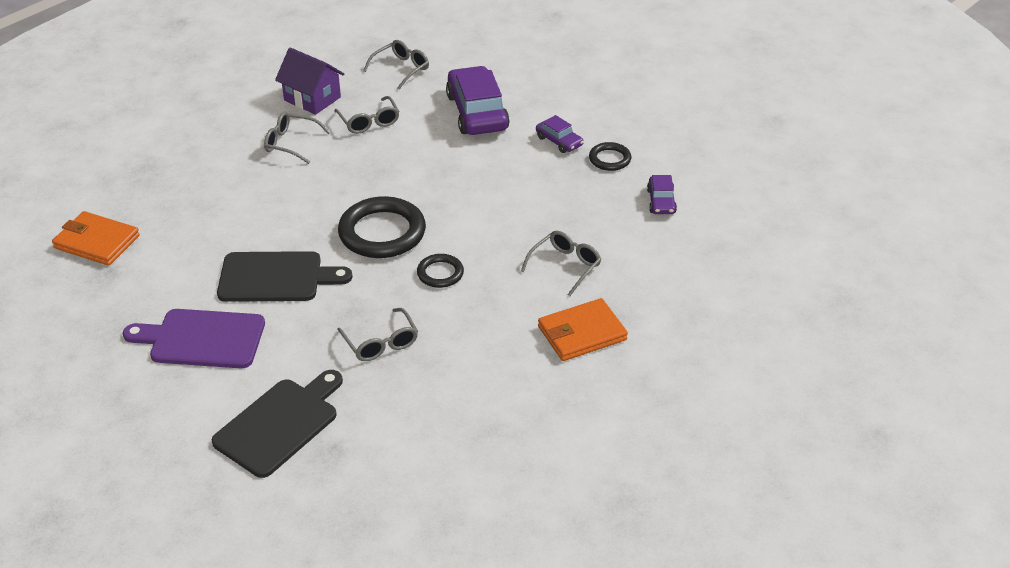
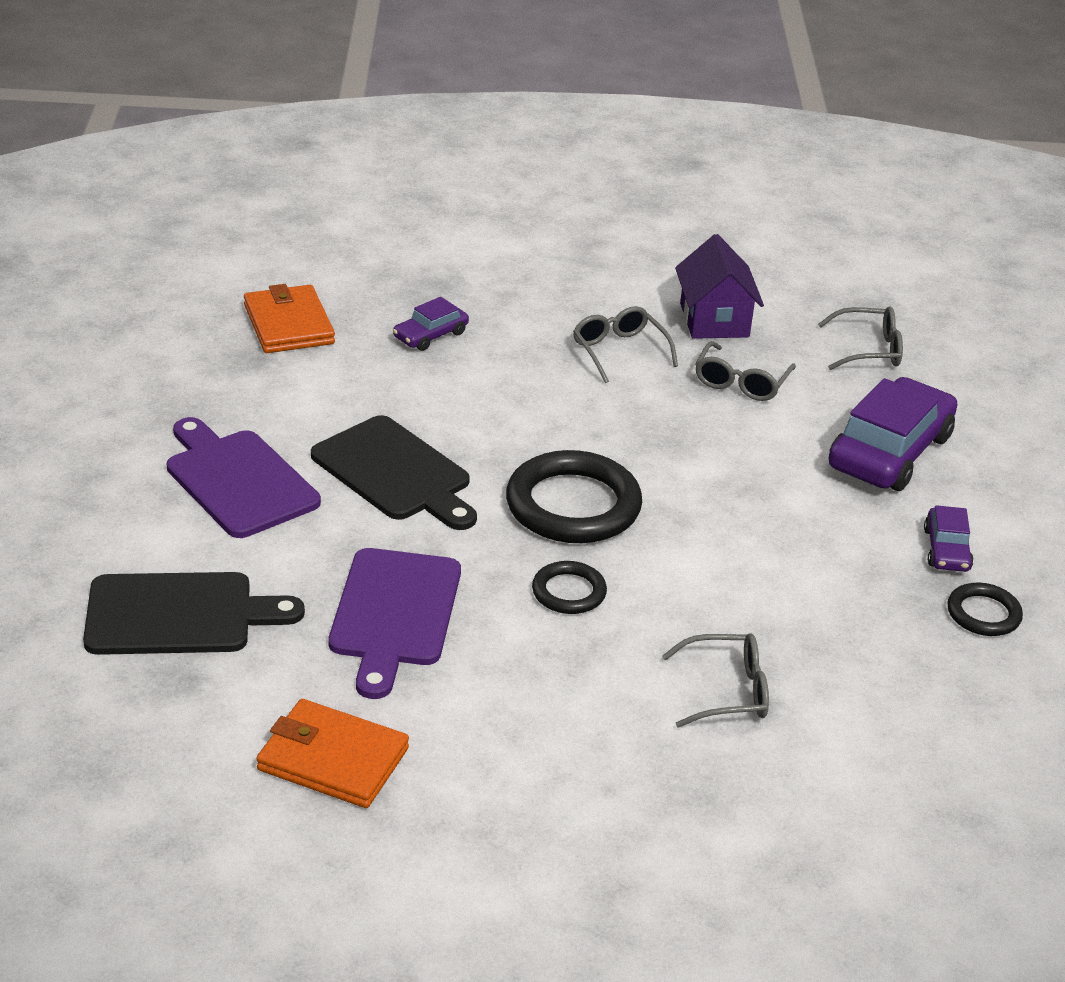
camera: 45 degrees right, 5 degrees down
grey glasses [337,308,418,361] -> purple cutting board [329,548,461,699]
orange wallet [538,298,628,361] -> orange wallet moved to [256,699,409,808]
purple car [647,175,677,214] -> purple car moved to [393,297,469,351]

